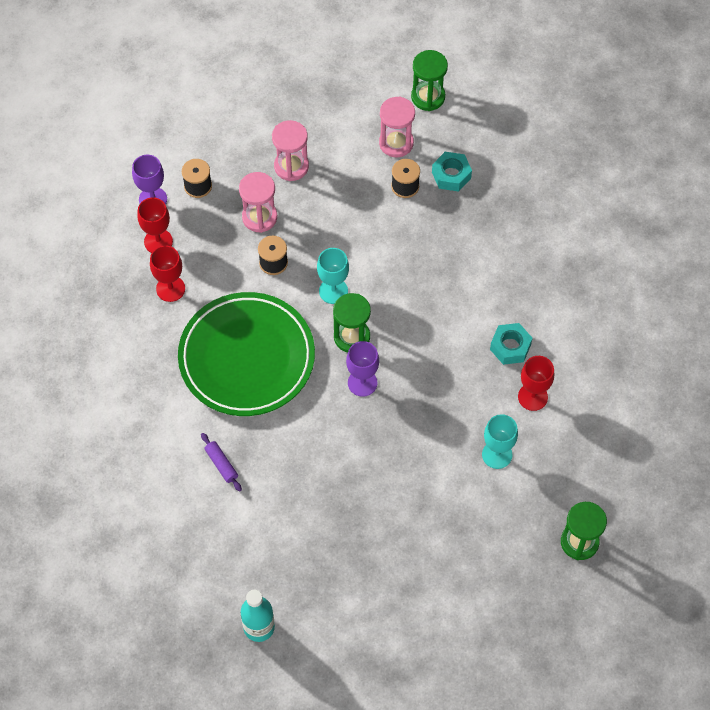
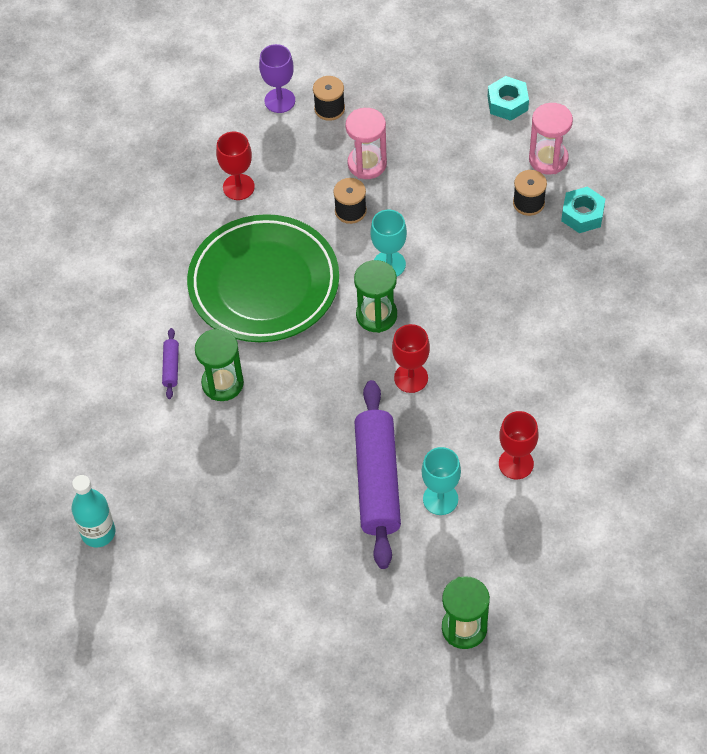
camera: 35 degrees right, 5 degrees down
red goblet [137,197,173,253] -> red goblet moved to [392,324,430,393]
pink hourglass [272,120,309,181] -> none
purple goblet [346,341,379,397] -> none
green hourglass [411,50,448,111] -> green hourglass moved to [195,329,244,401]
turquoise nut [490,323,532,365] -> turquoise nut moved to [488,76,529,121]
none -> purple rolling pin [355,380,401,569]

